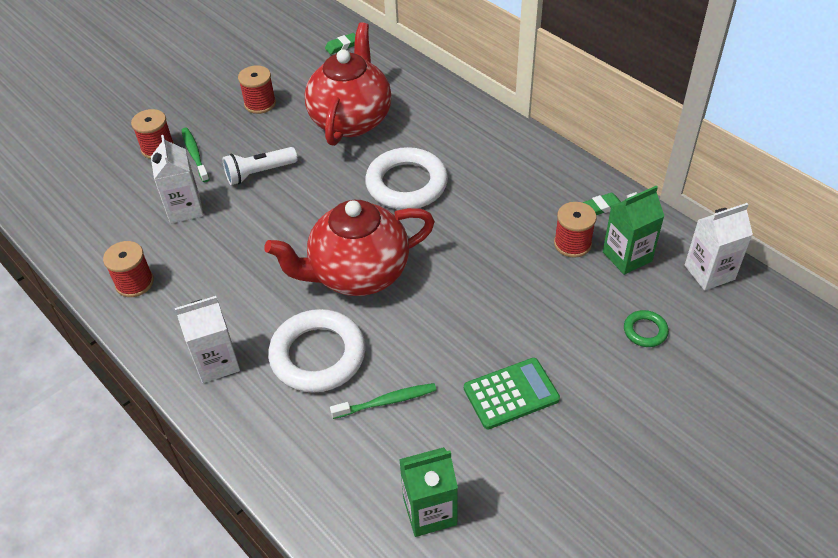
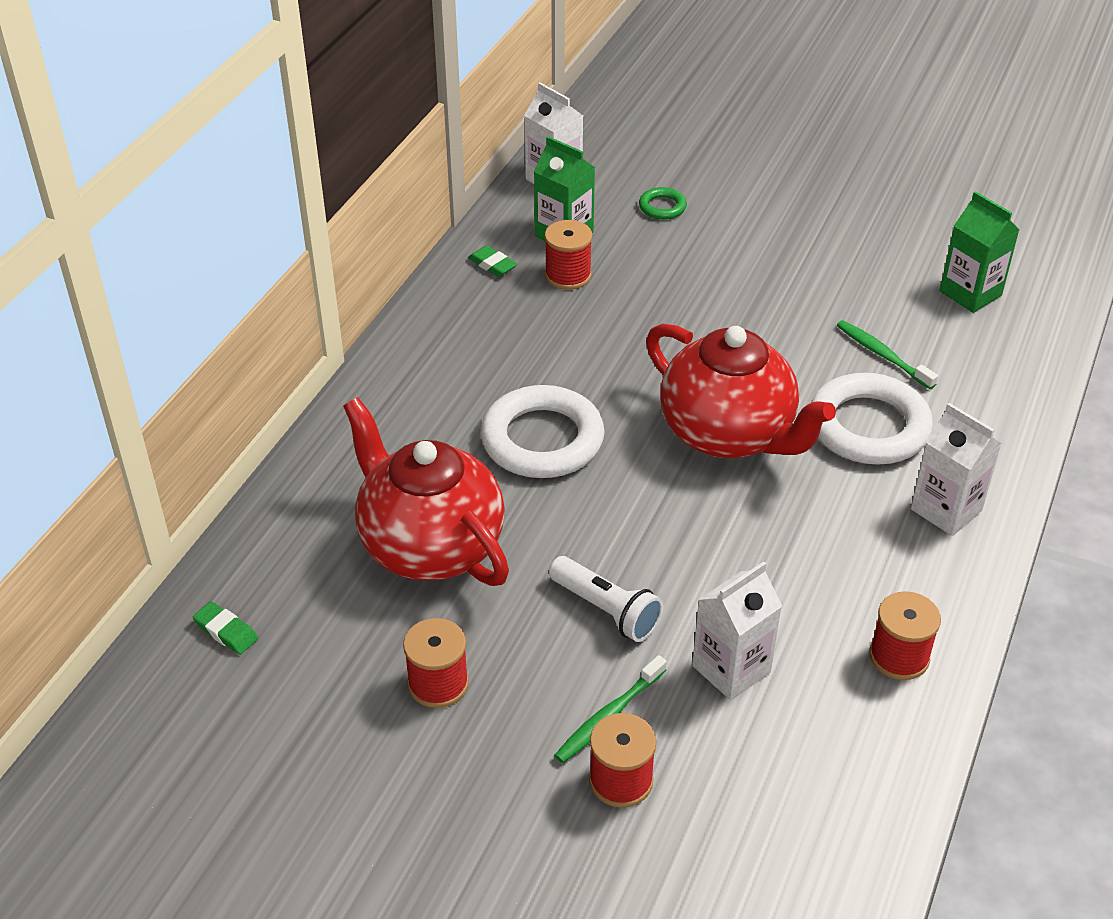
camera: 115 degrees left, 5 degrees down
red teapot [305,22,392,146] -> red teapot turned 60 degrees clockwise [343,397,509,586]
green calculator [464,358,560,429] -> none

